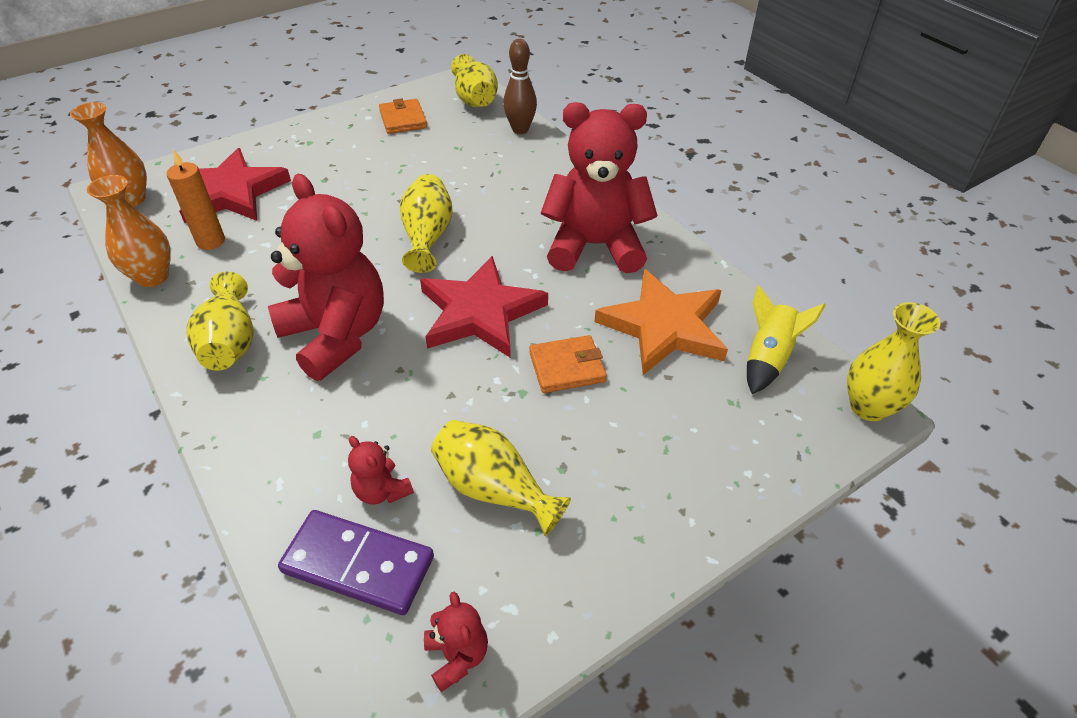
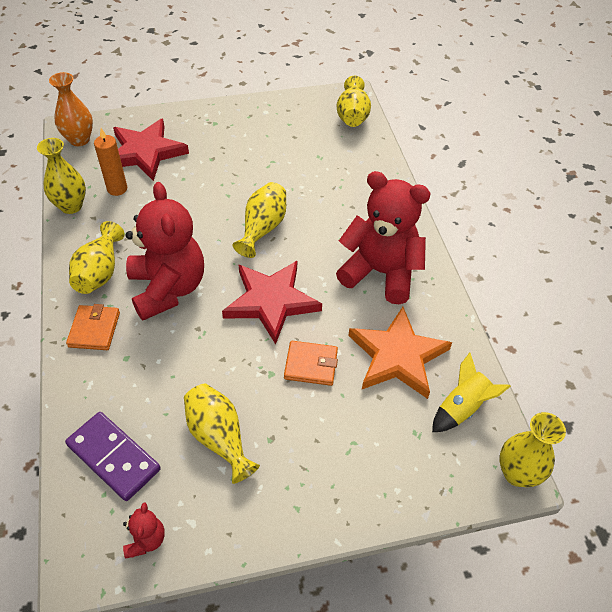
camera: 20 degrees right, 5 degrees up
orange vase [87,175,171,287] -> yellow vase [37,138,86,214]
red teddy bear [348,436,414,505] -> none
orange wallet [379,98,427,134] -> orange wallet moved to [66,304,120,350]
brown bowling pin [503,39,537,134] -> none

